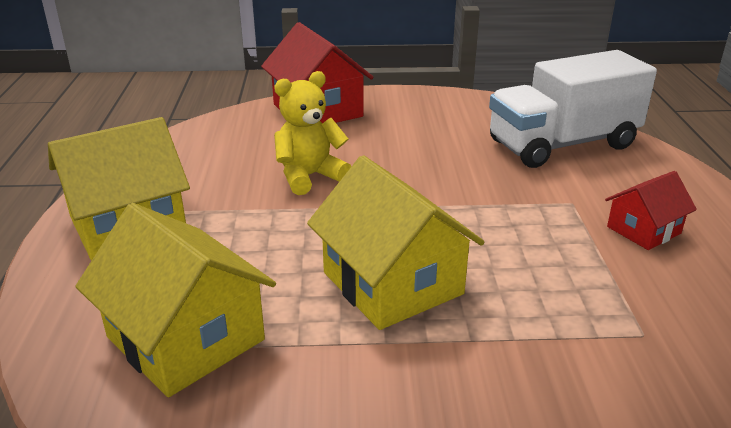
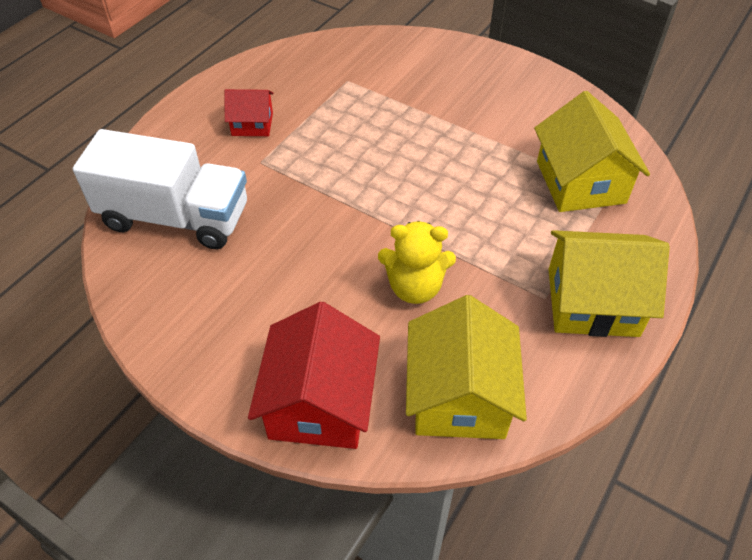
camera: 145 degrees left, 20 degrees up
yellow house [307,155,485,330] -> yellow house moved to [406,295,527,439]

